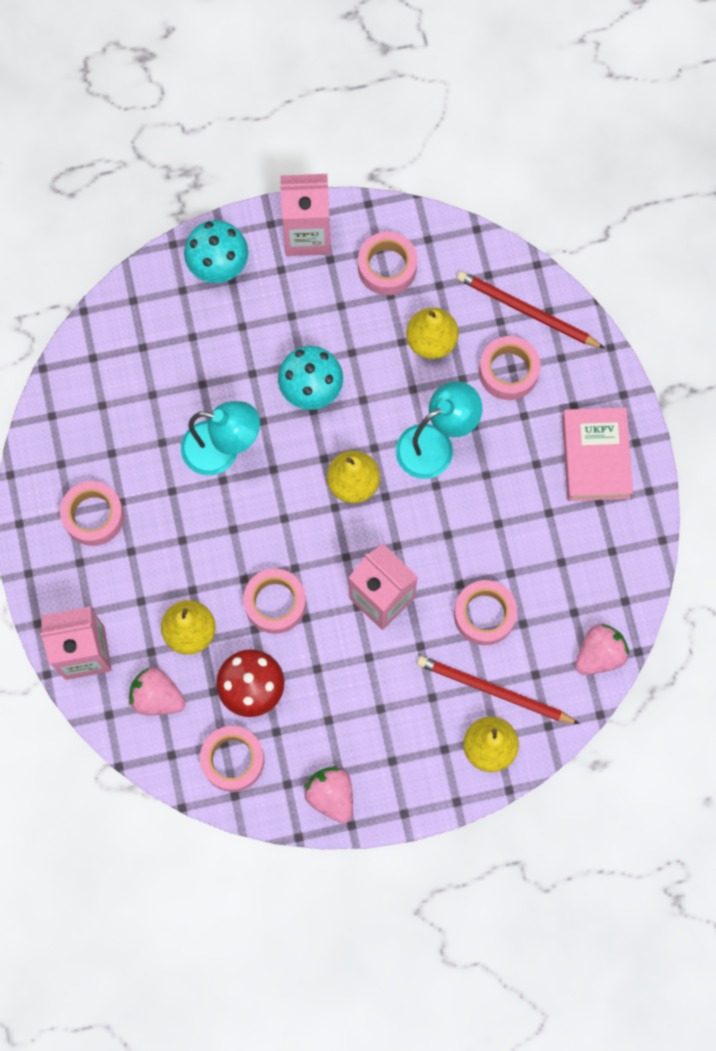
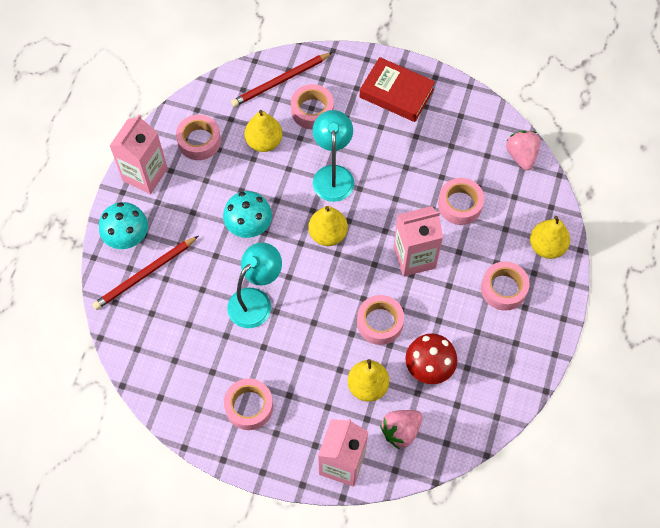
camera: 60 degrees left, 10 degrees down
pink tape [200,726,264,792] -> pink tape moved to [481,261,529,311]
pink strawberry [304,766,353,823] -> none
red pencil [417,656,580,724] -> red pencil moved to [92,236,198,310]
pink book [562,407,633,501] -> red book [360,57,435,122]

